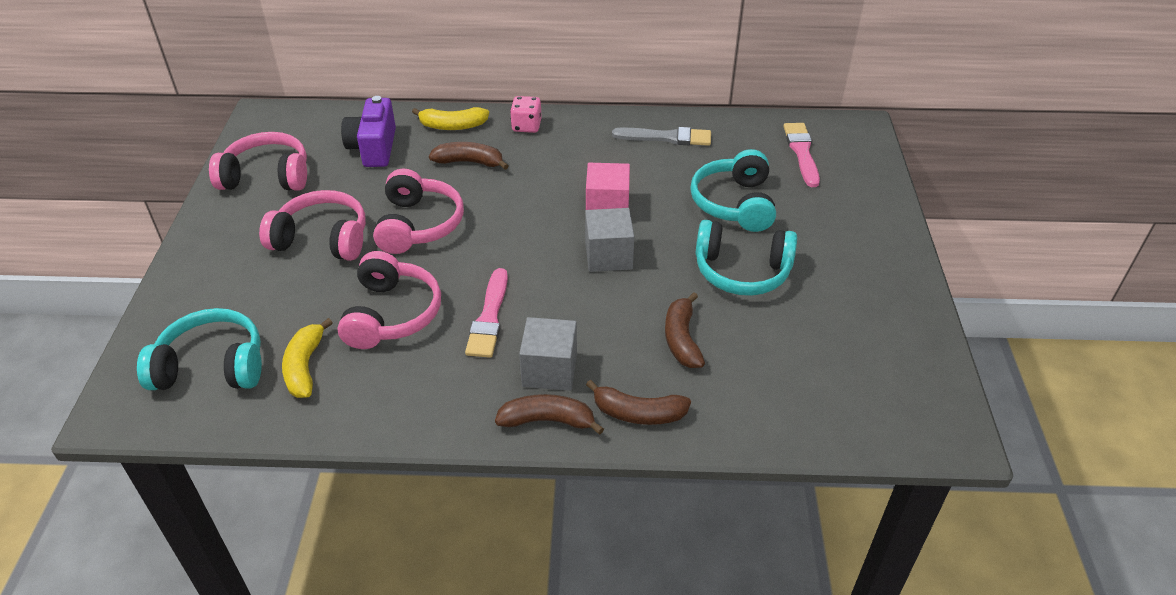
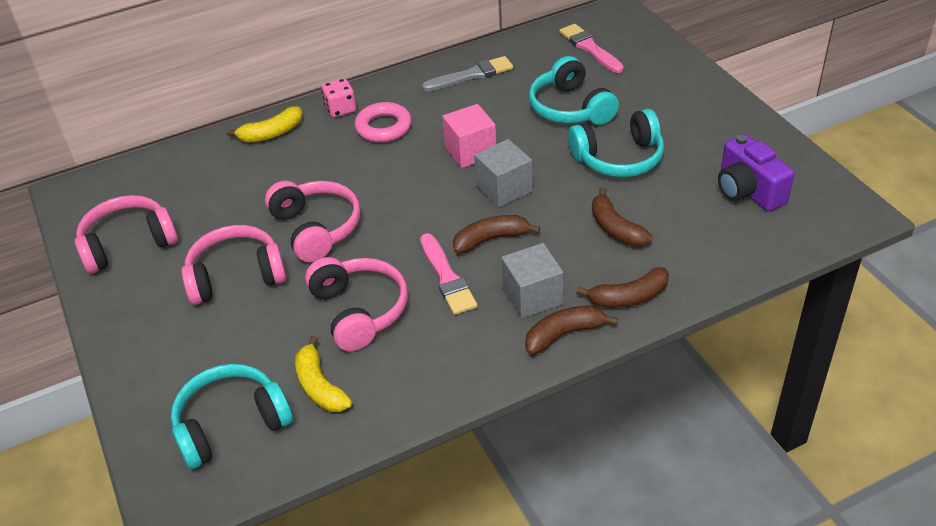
camera: 25 degrees left, 0 degrees up
purple camera [341,96,396,167] -> purple camera moved to [718,134,794,211]
brown banana [429,142,509,170] -> brown banana moved to [453,215,541,253]
none -> pink ring [354,102,412,143]

